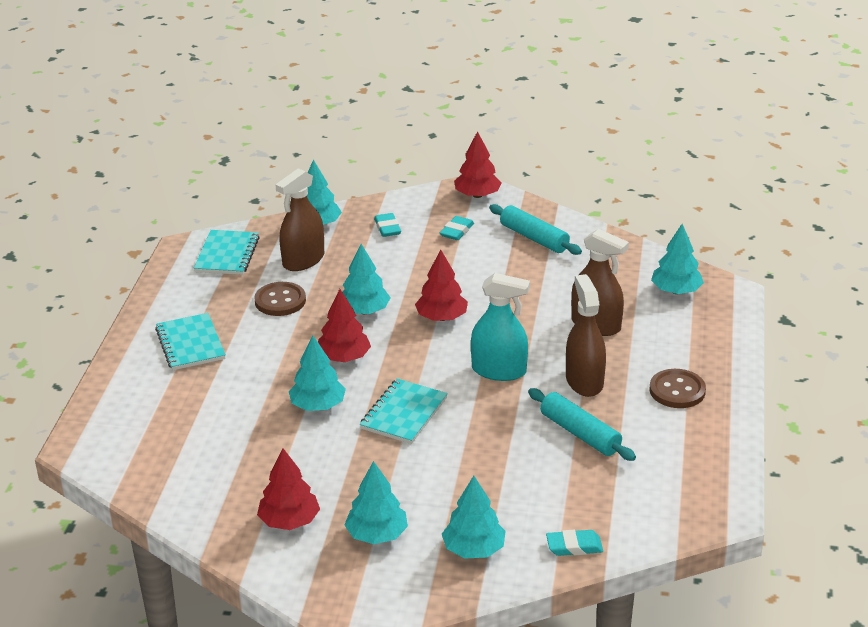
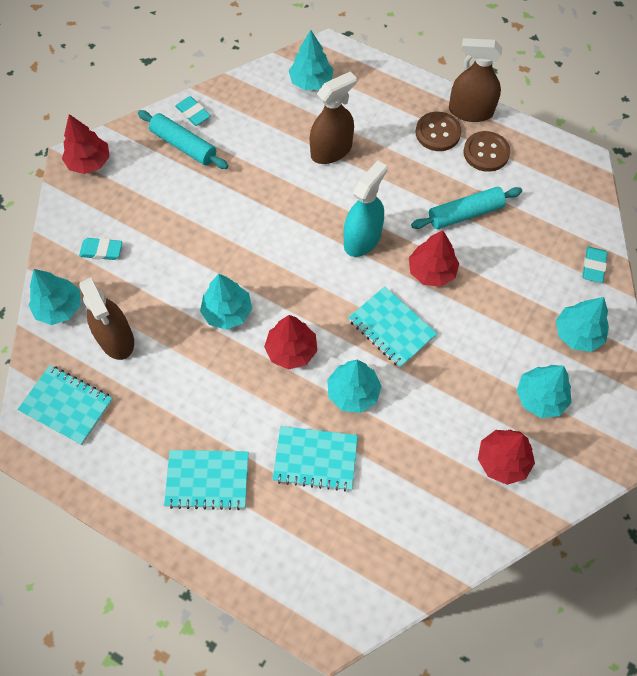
camera: 70 degrees left, 30 degrees up
brown button [255,282,306,316] -> brown button moved to [463,131,510,172]
red tree [415,250,468,321] -> red tree moved to [409,230,460,287]
turquoise eraser [440,216,474,240] -> turquoise eraser moved to [175,96,211,126]
turquoise rolling pin [489,204,582,255] -> turquoise rolling pin turned 60 degrees clockwise [138,110,228,169]
brown spray bottle [566,274,606,397] -> brown spray bottle moved to [449,38,502,122]
none -> turquoise notebook [272,426,358,491]

